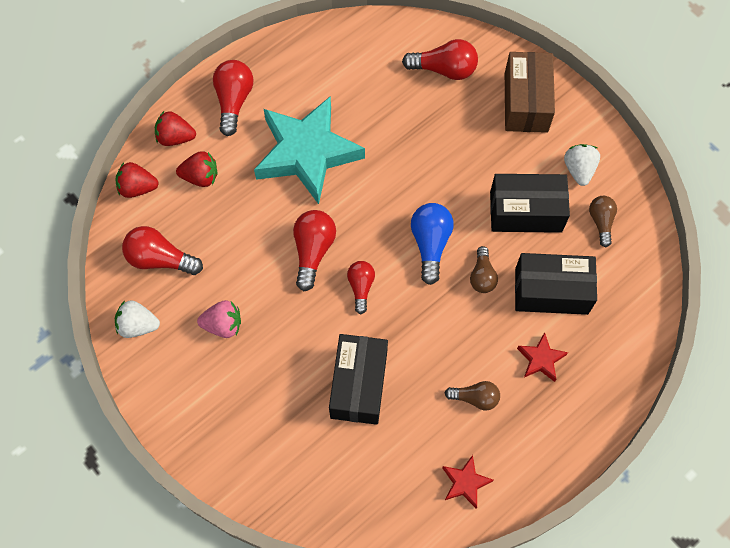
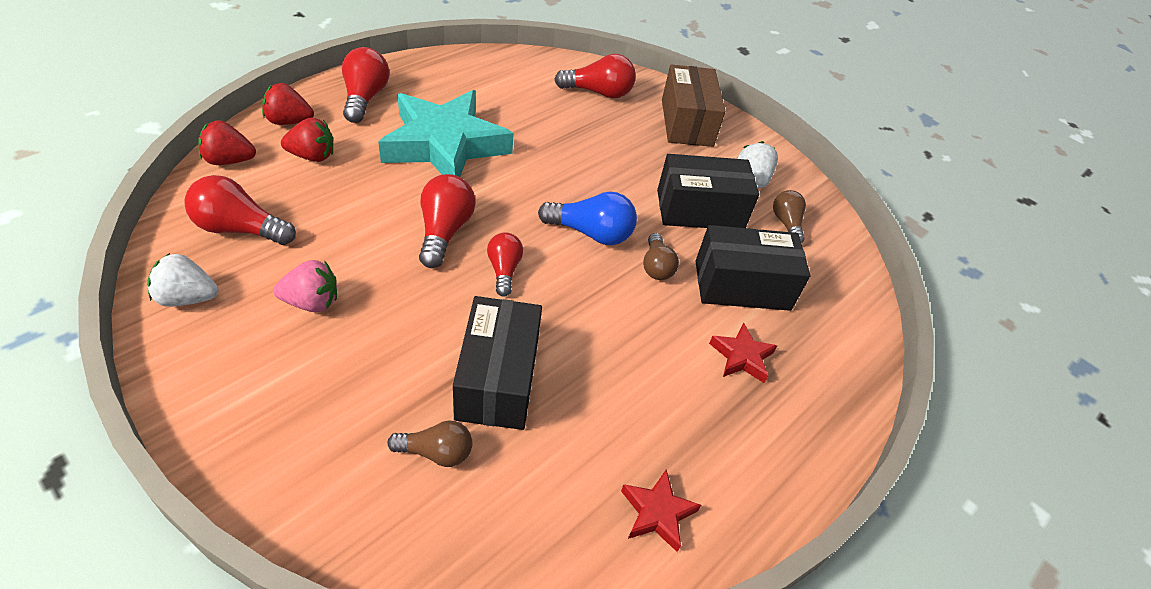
camera: 10 degrees left, 20 degrees down
blue light bulb [411,203,454,285] -> blue light bulb turned 105 degrees clockwise [538,192,637,245]
brown light bulb [445,381,500,410] -> brown light bulb moved to [387,421,472,467]

